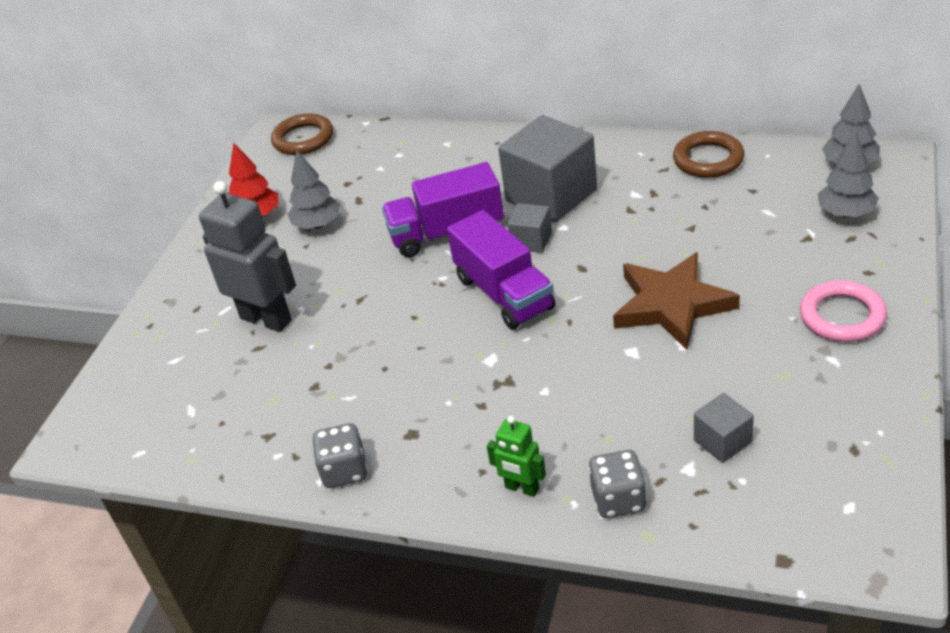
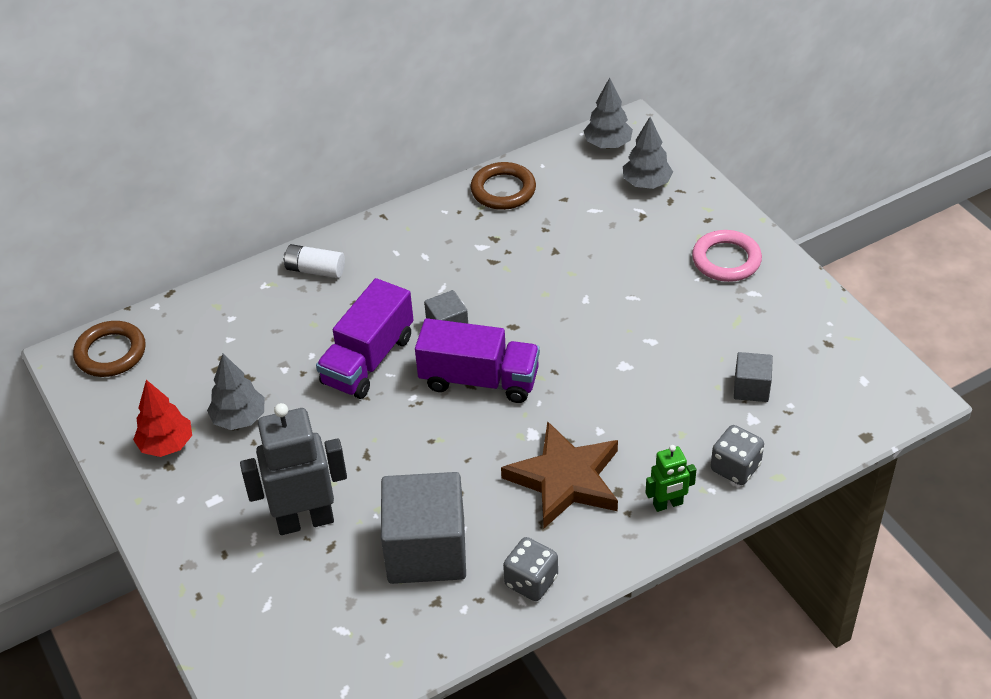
camera: 50 degrees left, 5 degrees up
grey cube [498,115,597,223] -> grey cube moved to [381,472,466,584]
brown star [613,252,740,350] -> brown star moved to [501,421,618,528]
none -> white battery [283,244,345,278]

